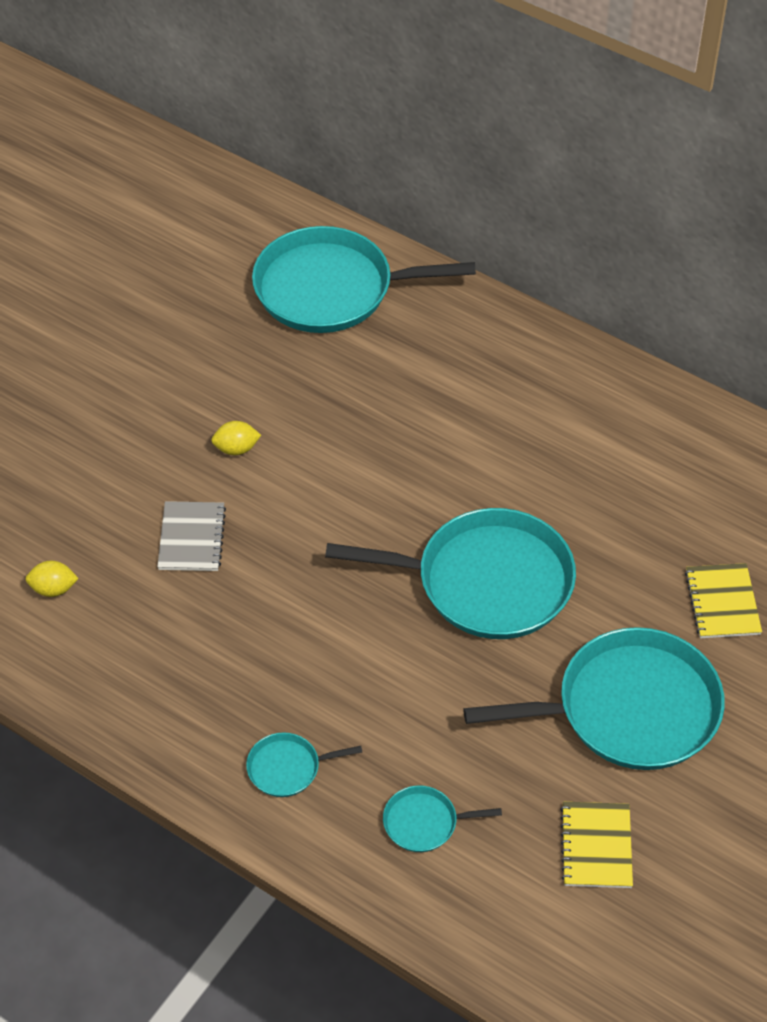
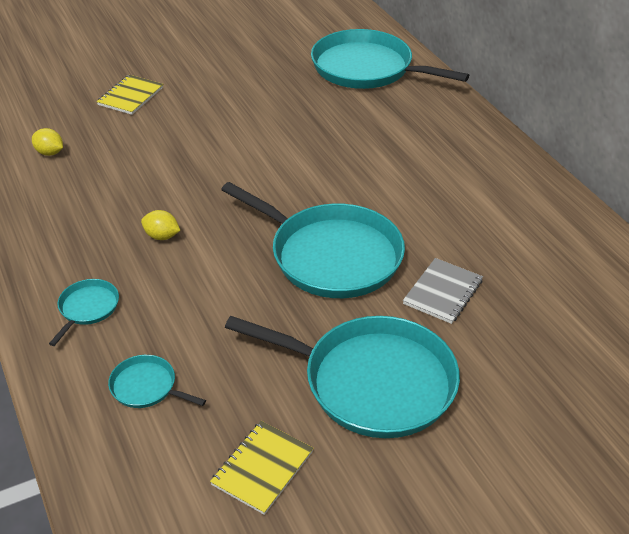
camera: 30 degrees right, 10 degrees down
grey notebook [157,501,226,571] -> grey notebook moved to [403,258,483,324]
yellow lemon [211,421,261,455] -> yellow lemon moved to [141,210,180,240]
turquoise pan [246,732,362,797] -> turquoise pan turned 90 degrees clockwise [49,279,119,346]
yellow notebook [685,563,762,638] -> yellow notebook moved to [97,75,163,115]

